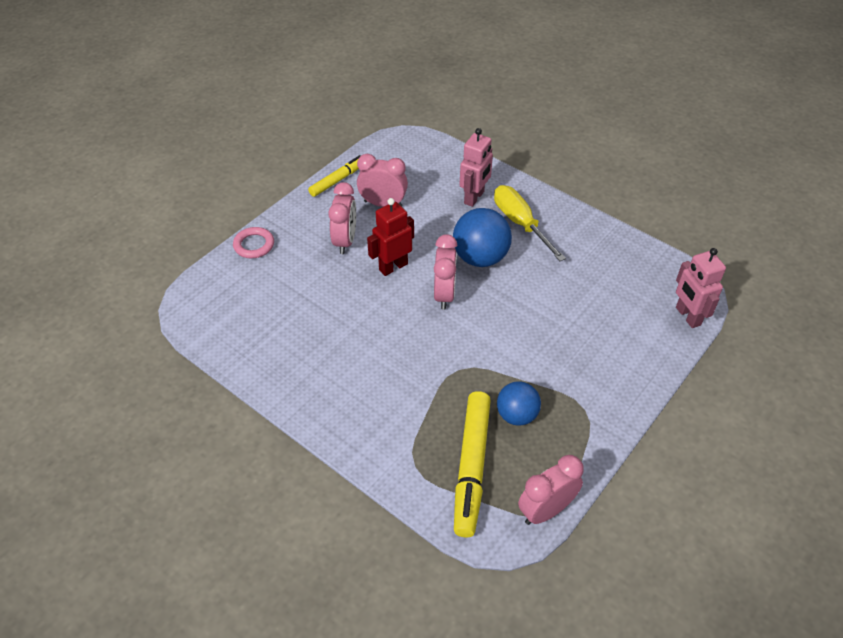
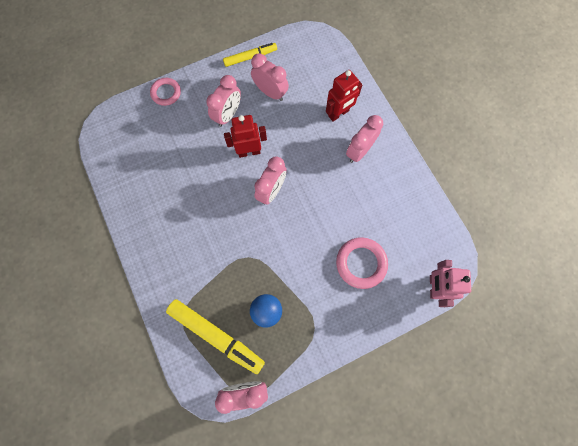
camera: 25 degrees right, 25 degrees up
blue ball [453,208,512,267] -> none
yellow marker [454,391,491,538] -> yellow marker turned 90 degrees counterclockwise [166,299,265,374]
pink robot [460,128,493,207] -> red robot [326,70,363,122]
yellow screwdriver [494,185,566,261] -> pink clock [346,115,383,163]
none -> pink ring [336,237,388,289]

